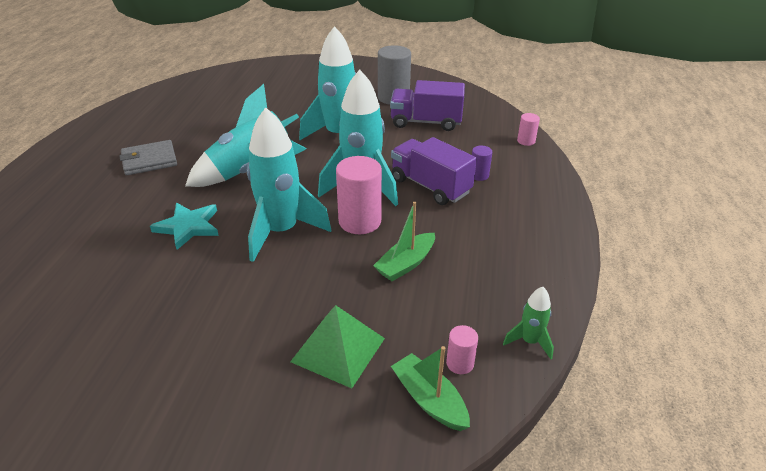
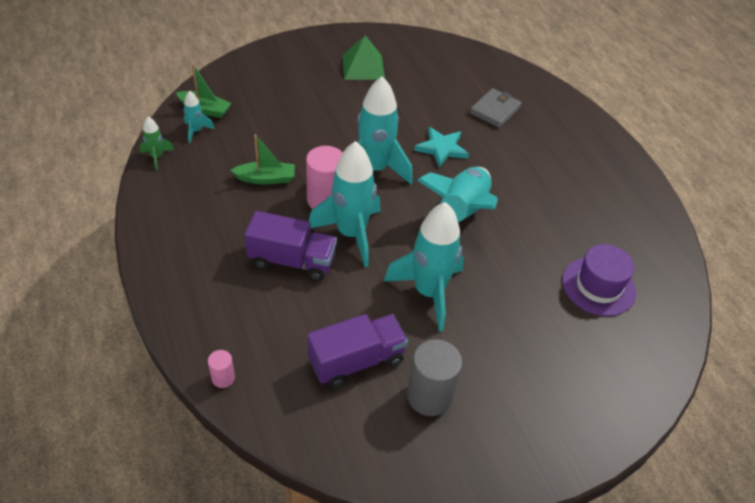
camera: 145 degrees right, 10 degrees up
grey wallet [120,140,177,175] -> grey wallet moved to [470,88,522,128]
green pyramid [290,305,385,388] -> green pyramid moved to [342,35,385,80]
green boat [373,202,435,281] -> green boat turned 75 degrees clockwise [231,134,295,184]
pink cylinder [446,325,478,374] -> turquoise rocket [183,91,215,143]
purple cylinder [472,146,492,181] -> none
none -> purple hat [562,244,636,316]

